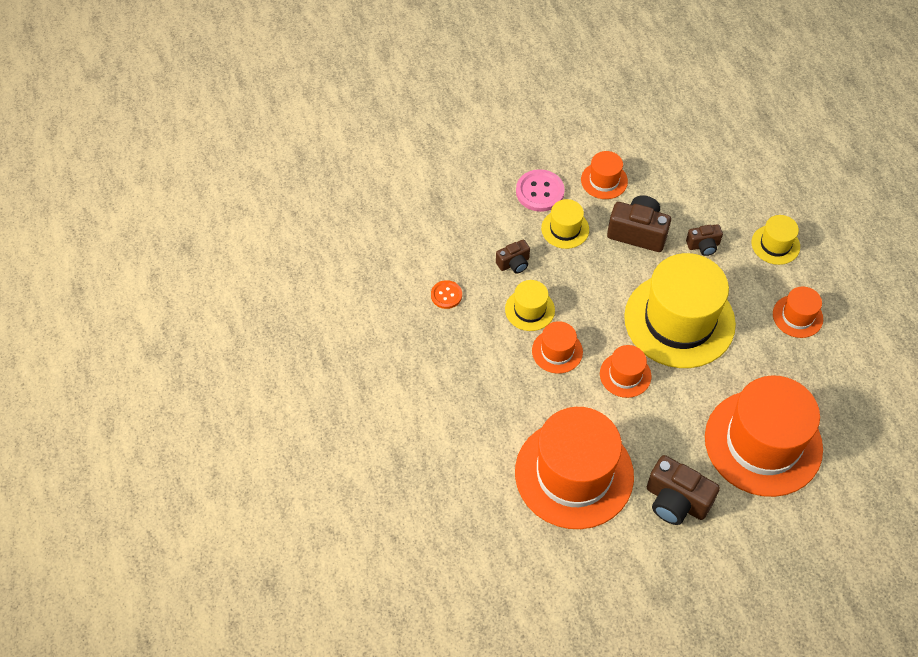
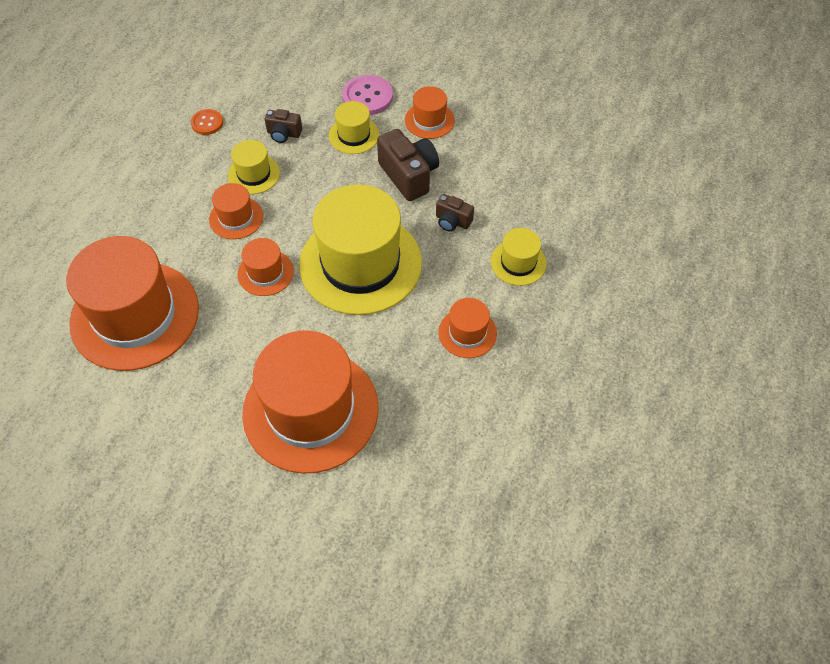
camera: 40 degrees right, 0 degrees up
brown camera [647,455,720,525] -> none

